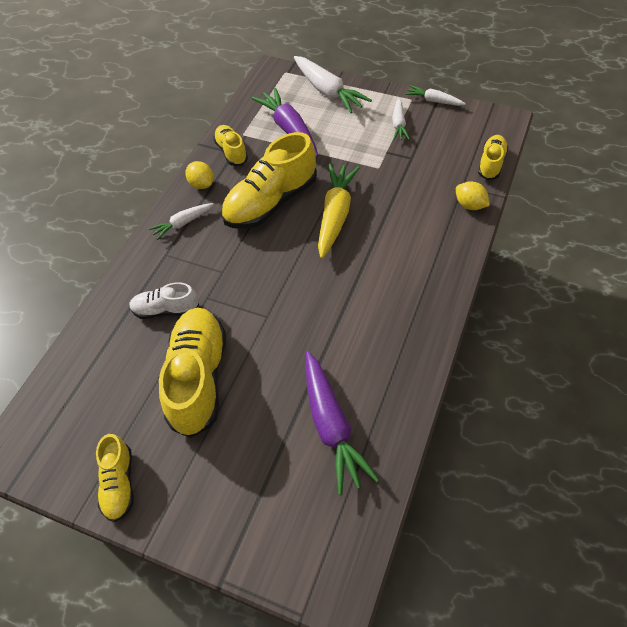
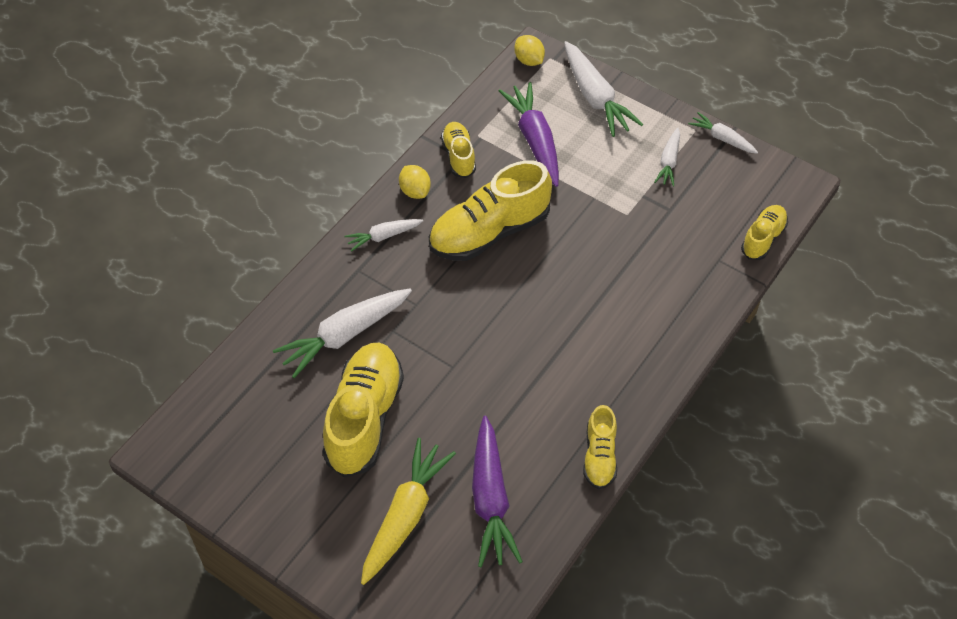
camera: 10 degrees right, 0 degrees up
yellow shoe [96,434,134,522] -> yellow shoe moved to [583,405,617,489]
white shoe [129,282,199,319] -> white carrot [273,288,412,378]
yellow carrot [318,164,359,258] -> yellow carrot moved to [361,438,456,585]
yellow lemon [456,181,490,210] -> yellow lemon moved to [514,35,545,66]

